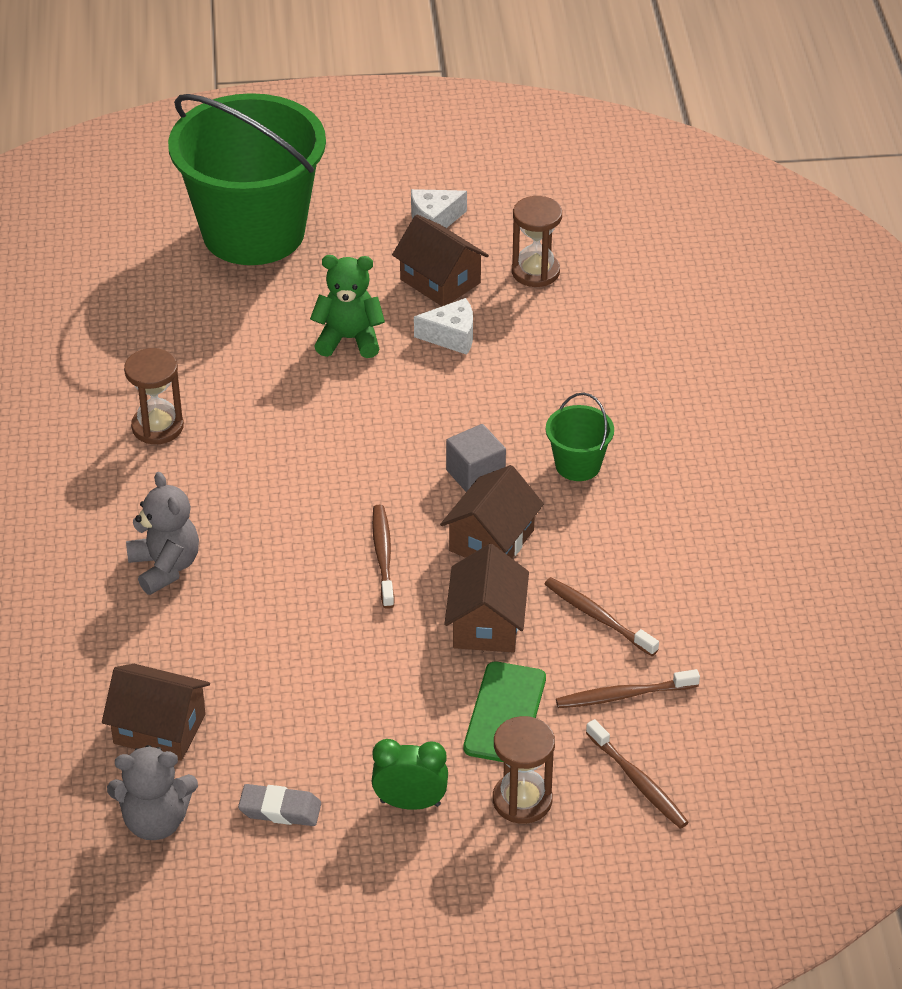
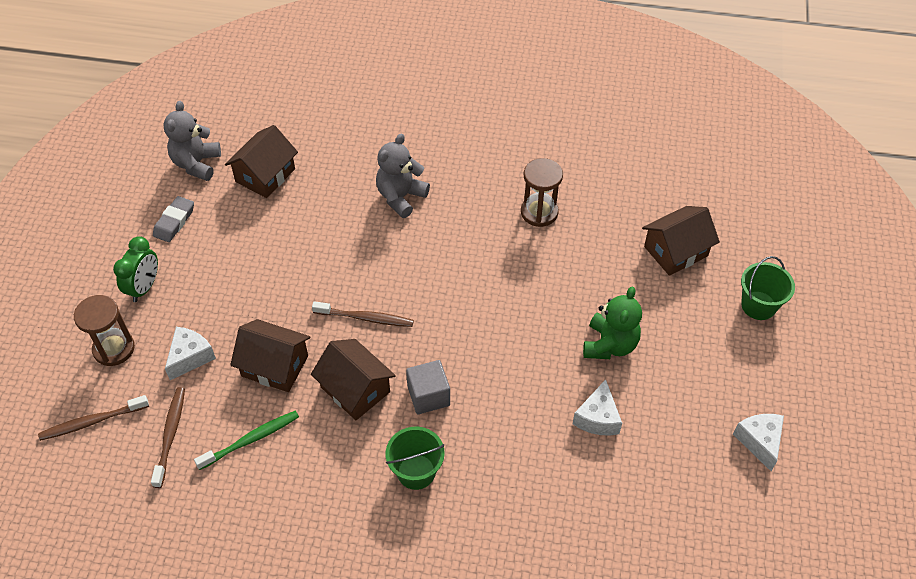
camera: 105 degrees right, 10 degrees up
grey teddy bear [126,472,199,595] -> grey teddy bear turned 135 degrees clockwise [376,134,430,218]
green bucket [168,93,326,265] -> green bucket [741,256,795,320], size x0.40
brown house [392,214,489,306] -> brown house moved to [642,206,720,276]
green phone [463,661,546,762] -> white cheese [165,327,216,380]
brown hourglass [512,196,562,287] -> none
brown toothbrush [545,577,659,656] -> green toothbrush [194,411,299,470]

